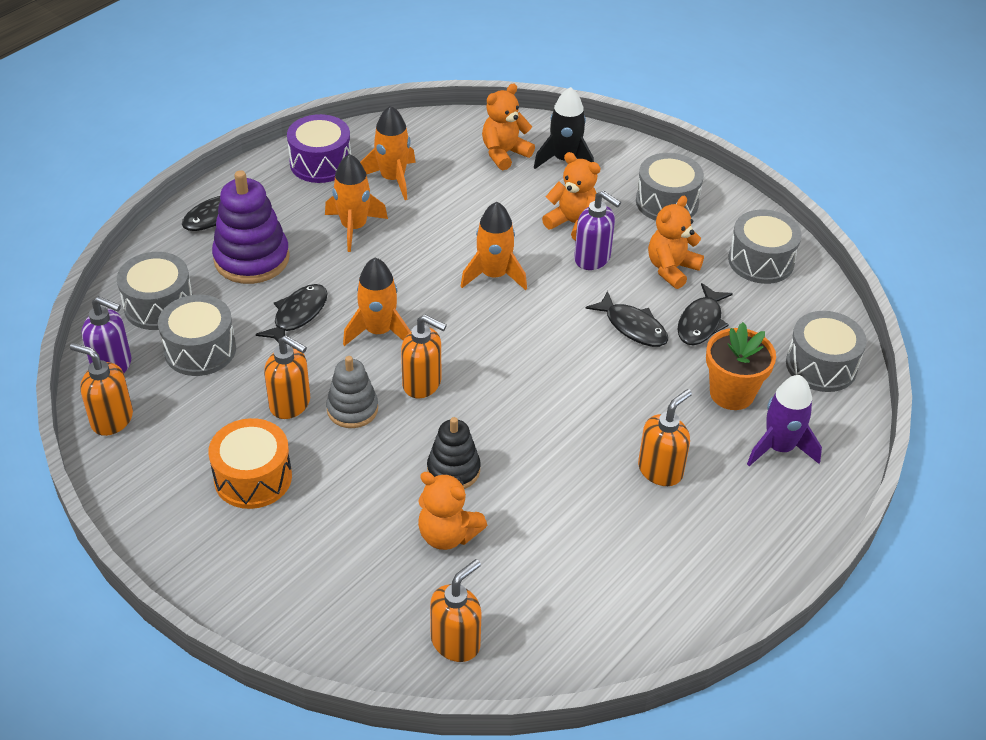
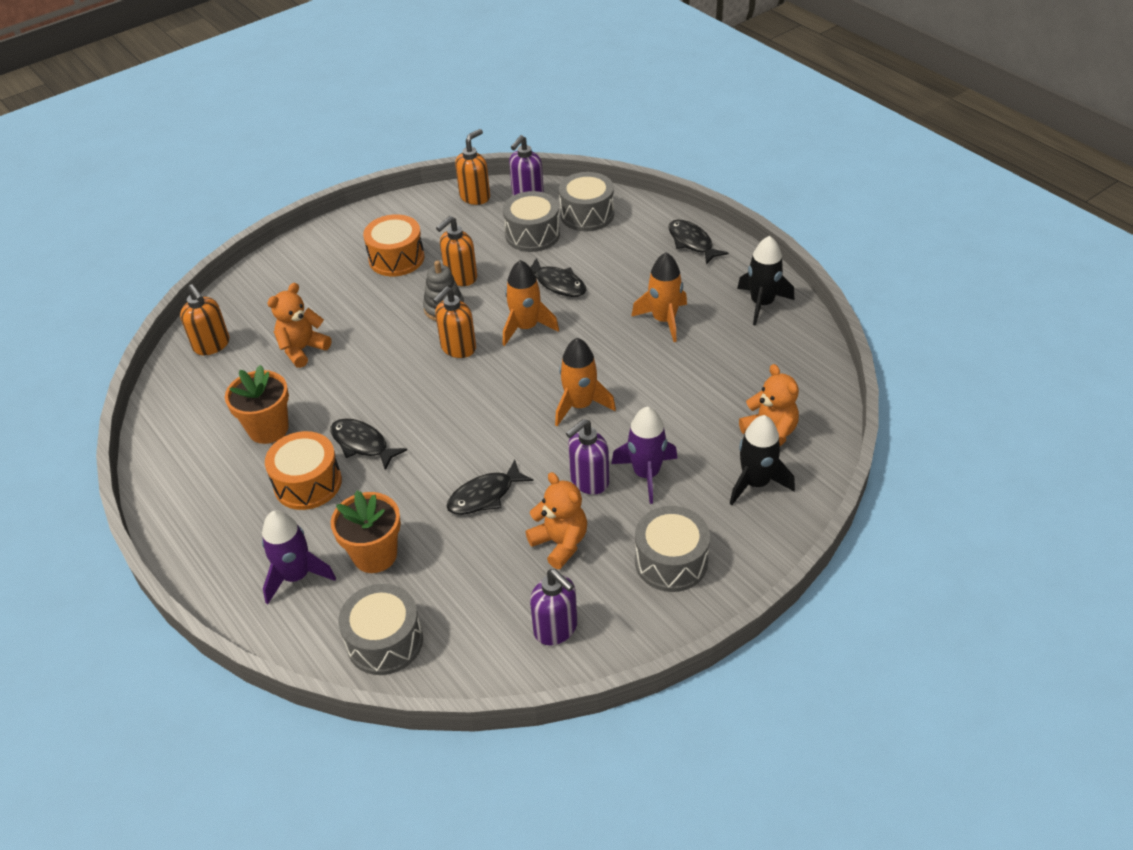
camera: 105 degrees right, 0 degrees up
purple stacking toy [212,170,290,284] -> none
purple drum [287,114,351,183] -> black rocket [737,236,794,326]
orange rocket [360,106,416,200] -> none
black stacking toy [427,417,481,489] -> none
orange teddy bear [542,152,601,241] -> purple rocket [611,406,678,504]
orange soap dispenser [638,389,692,486] -> orange drum [265,431,342,510]
black fish [677,283,733,345] -> black fish moved to [330,418,407,470]
grey drum [728,210,802,284] -> purple soap dispenser [530,569,578,645]
none -> orange flower pot [225,365,289,444]

